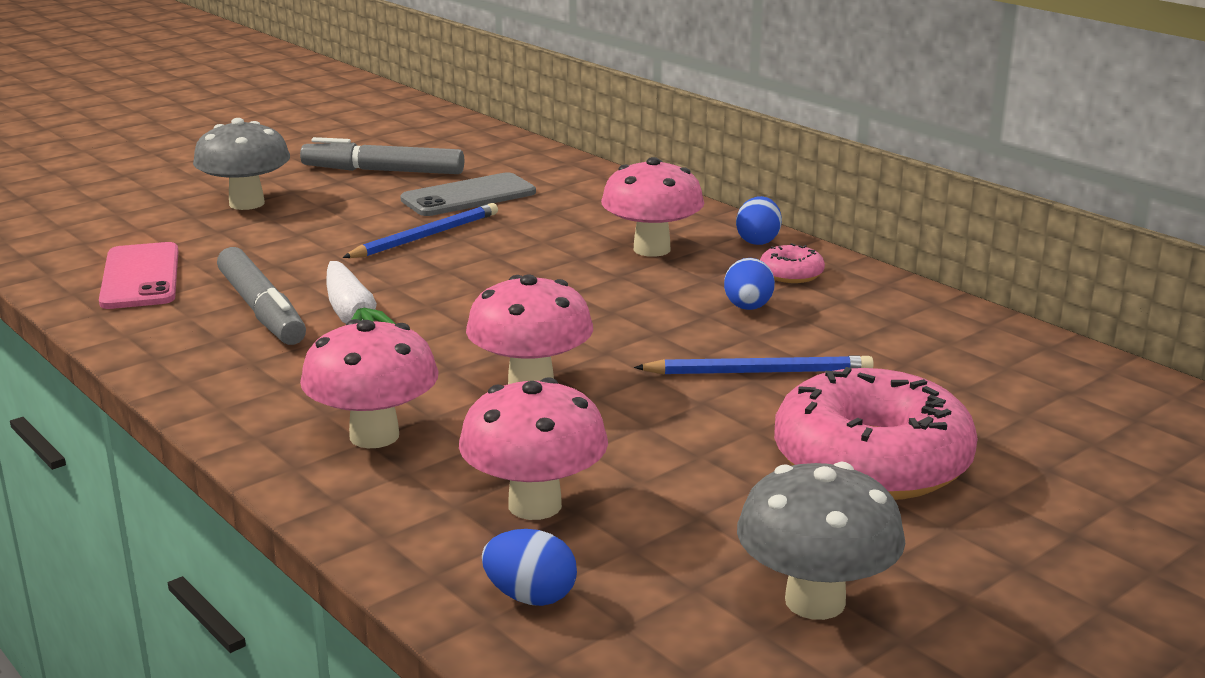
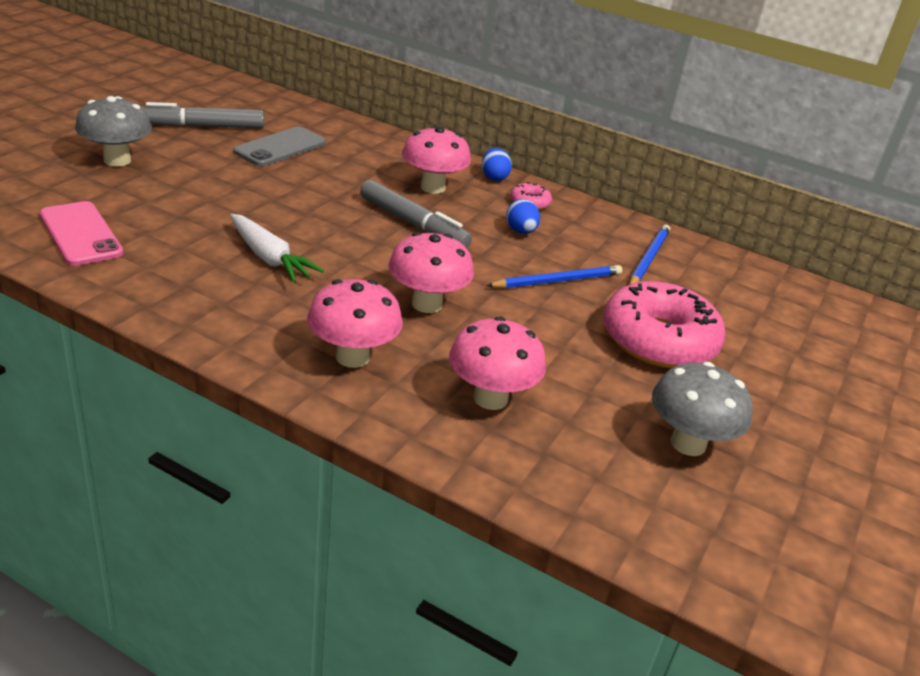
camera: 25 degrees left, 10 degrees up
grey marker [217,247,306,345] -> grey marker moved to [360,180,472,248]
blue pencil [342,203,498,258] -> blue pencil moved to [629,225,670,285]
blue egg [482,529,577,606] -> none

